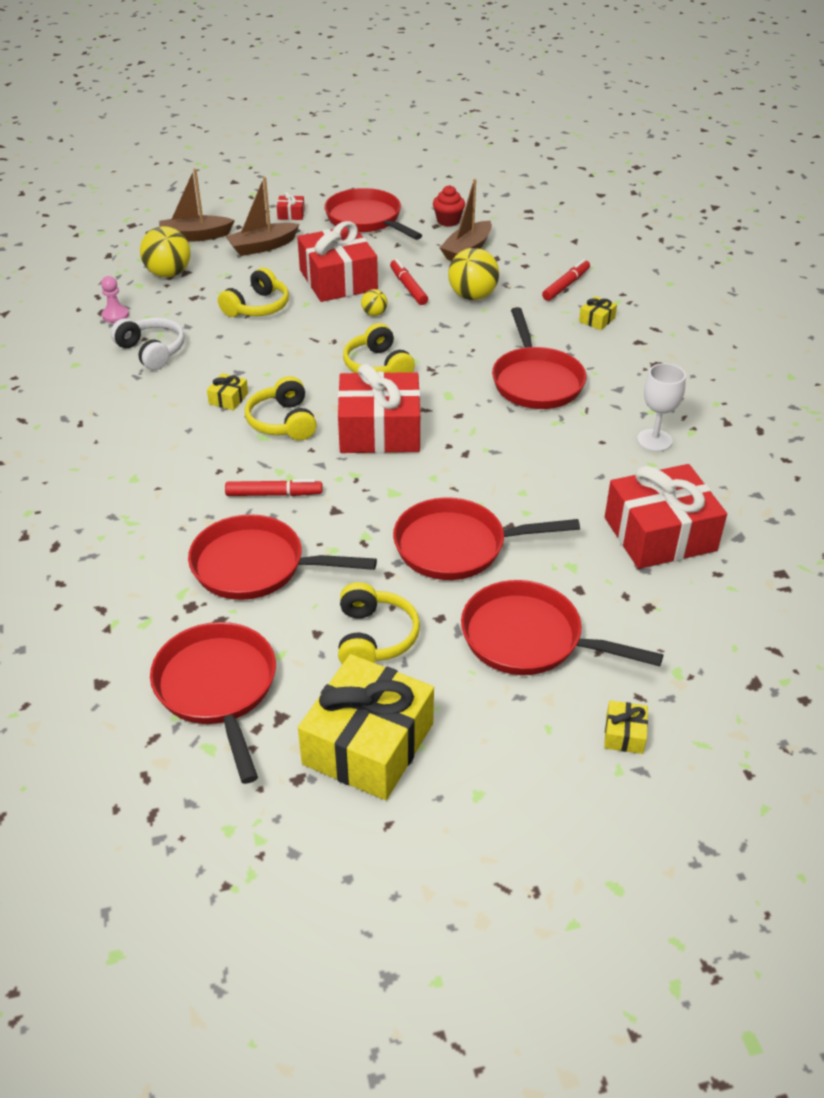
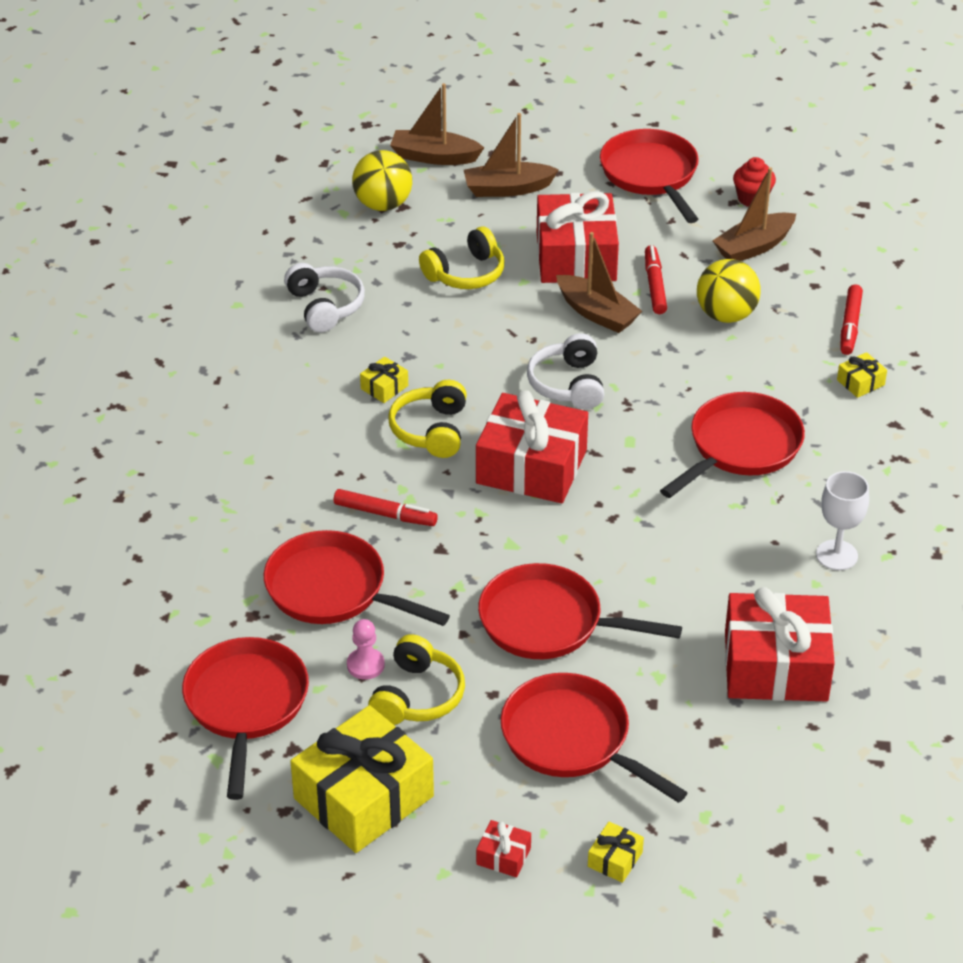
camera: 20 degrees right, 0 degrees up
pink pawn [101,276,129,323] -> pink pawn moved to [347,619,385,680]
red gift [277,192,305,220] -> red gift moved to [476,820,531,877]
yellow headphones [343,323,415,373] -> white headphones [527,333,604,409]
yellow ball [361,289,387,316] -> brown boat [556,232,642,333]
red pan [492,307,586,409] -> red pan turned 150 degrees counterclockwise [660,392,805,498]
red marker [542,259,590,301] -> red marker turned 135 degrees clockwise [840,284,863,355]

